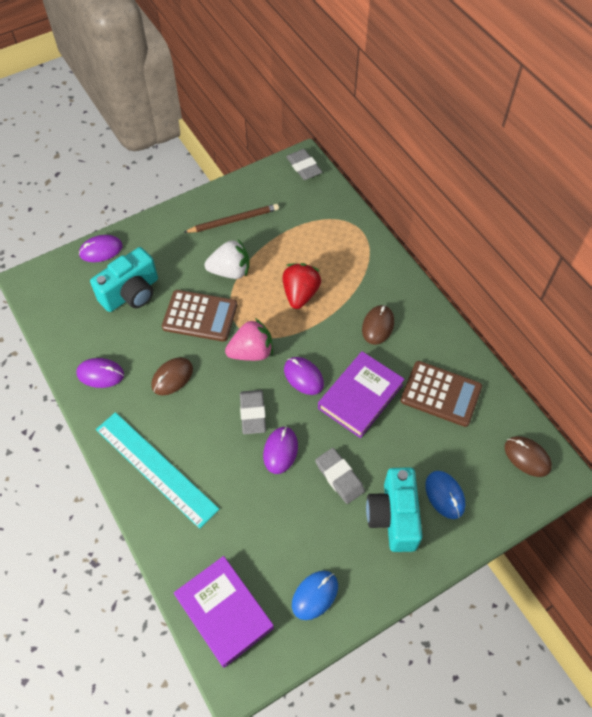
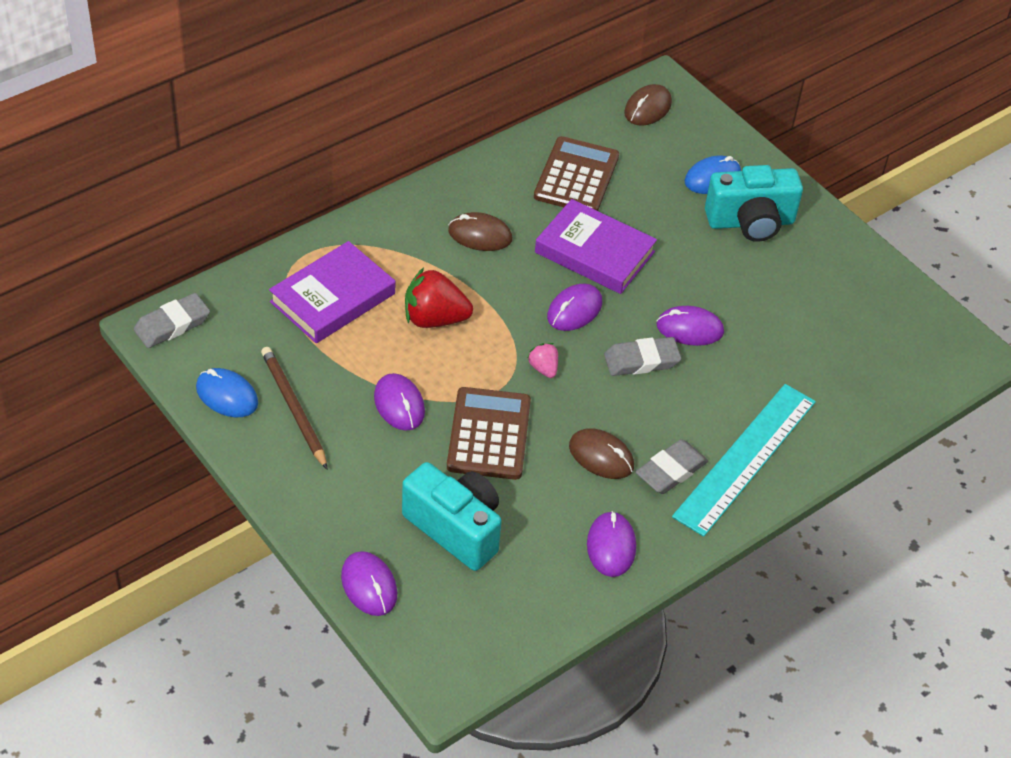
camera: 100 degrees left, 10 degrees down
purple book [174,556,274,668] -> purple book moved to [269,241,395,343]
white strawberry [205,239,249,279] -> purple mouse [374,373,425,431]
pink strawberry [225,318,273,361] -> pink strawberry [527,343,558,378], size x0.52
blue mouse [292,571,338,620] -> blue mouse moved to [196,368,258,417]
grey eraser [315,448,365,504] -> grey eraser moved to [636,439,708,494]

